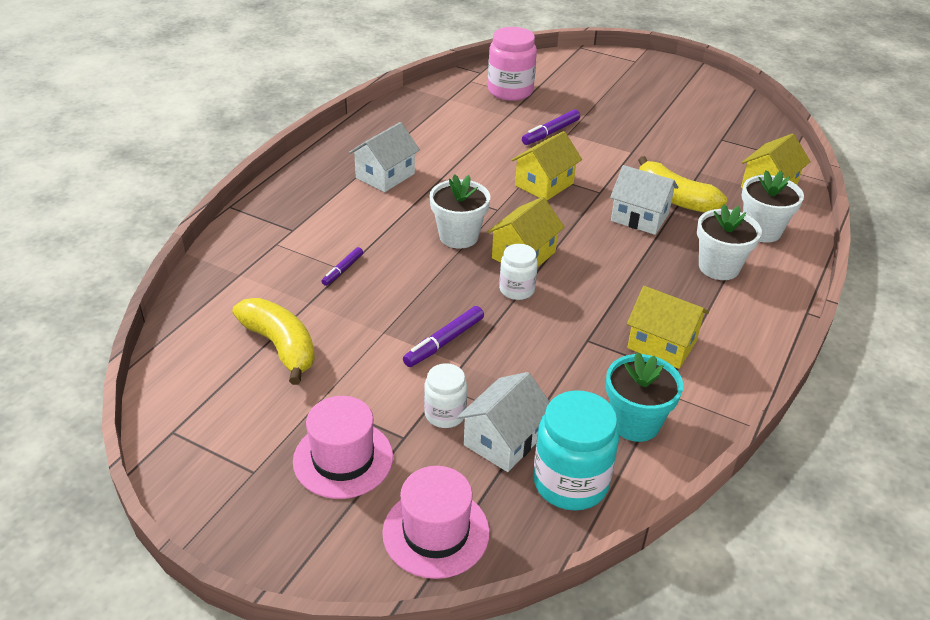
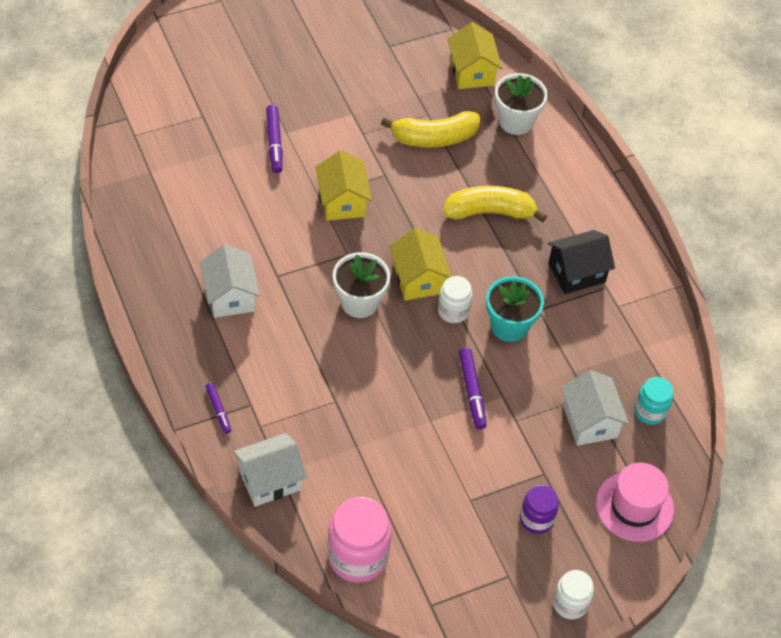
camera: 55 degrees left, 15 degrees up
yellow banana [232,298,315,385] -> yellow banana moved to [443,186,547,222]
pink hat [293,396,393,499] -> purple jar [520,485,559,534]
purple marker [322,247,363,286] -> purple marker moved to [206,383,231,434]
white jar [424,363,467,428] -> white jar moved to [553,570,594,619]
pink jar [488,27,537,101] -> pink jar moved to [327,497,392,583]
turquoise jar [533,390,619,511] -> turquoise jar [634,377,673,425], size x0.58
turquoise flower pot [606,352,683,442] -> turquoise flower pot moved to [486,276,544,342]
white house [610,165,678,235] -> white house moved to [233,433,307,507]
yellow house [627,286,709,369] -> black house [548,230,615,294]
white flower pot [697,205,762,280] -> none

